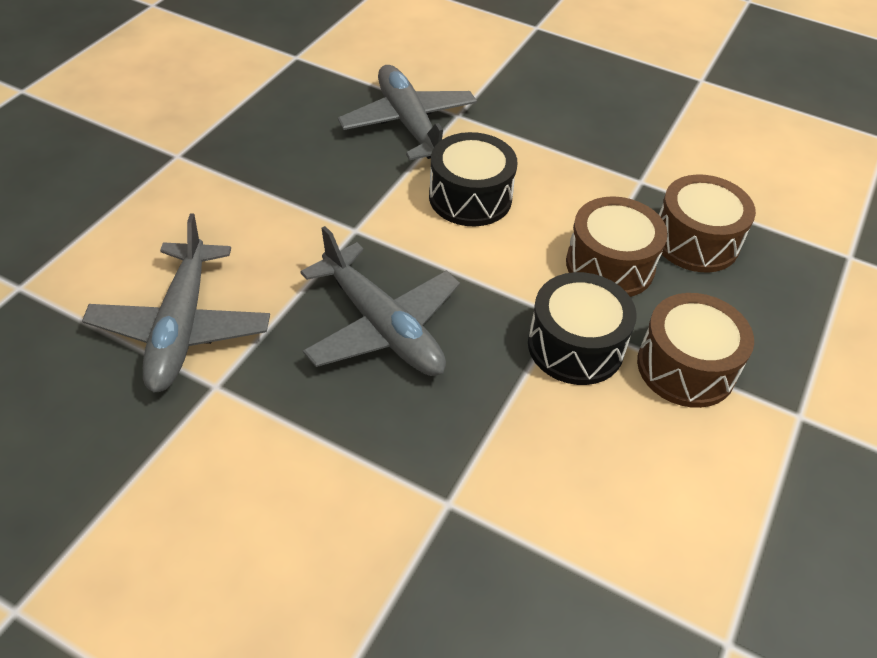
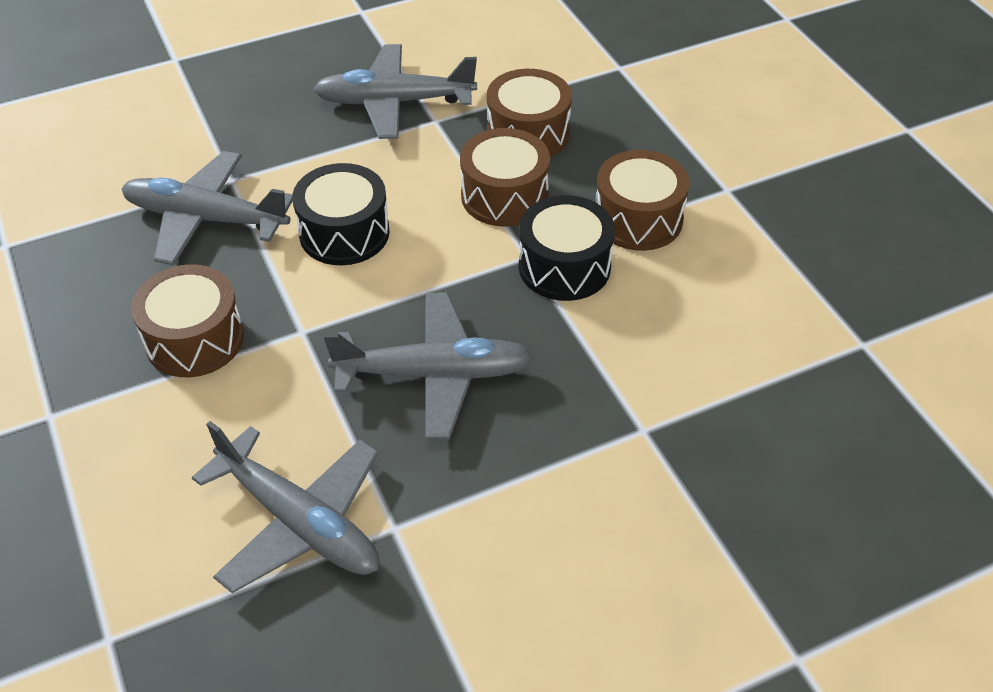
camera: 50 degrees left, 0 degrees up
none -> brown drum [131,264,244,377]
none -> grey plane [314,44,477,139]

